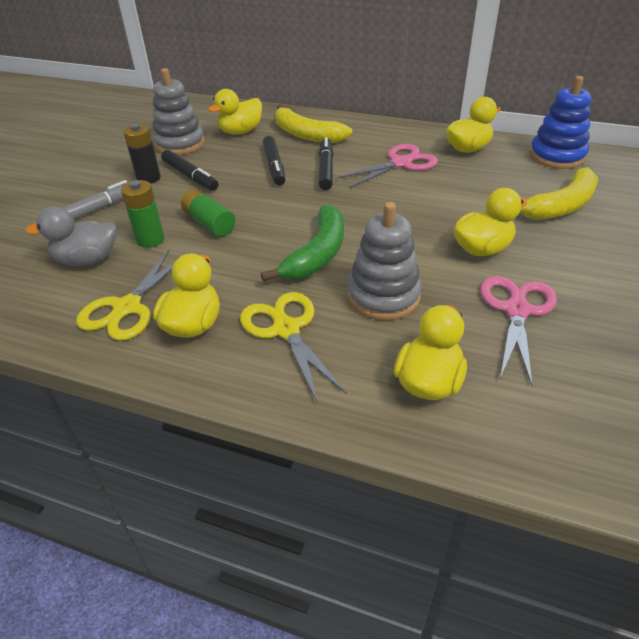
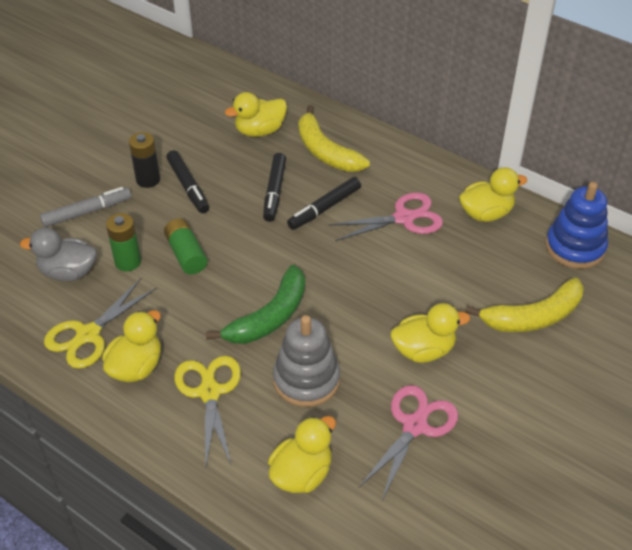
camera: 15 degrees right, 5 degrees up
grey stacking toy [152,68,205,155] -> none
black marker [319,137,333,190] -> black marker turned 150 degrees counterclockwise [287,177,361,230]

